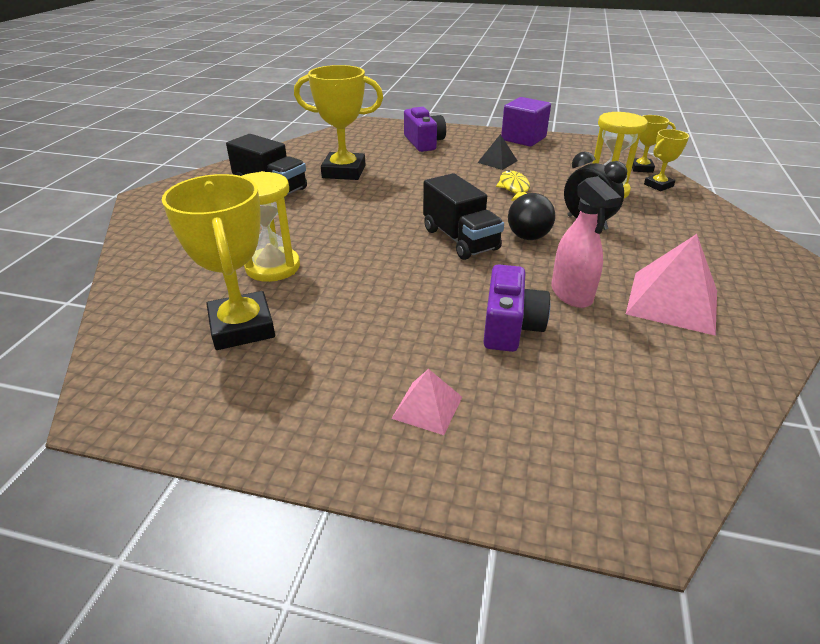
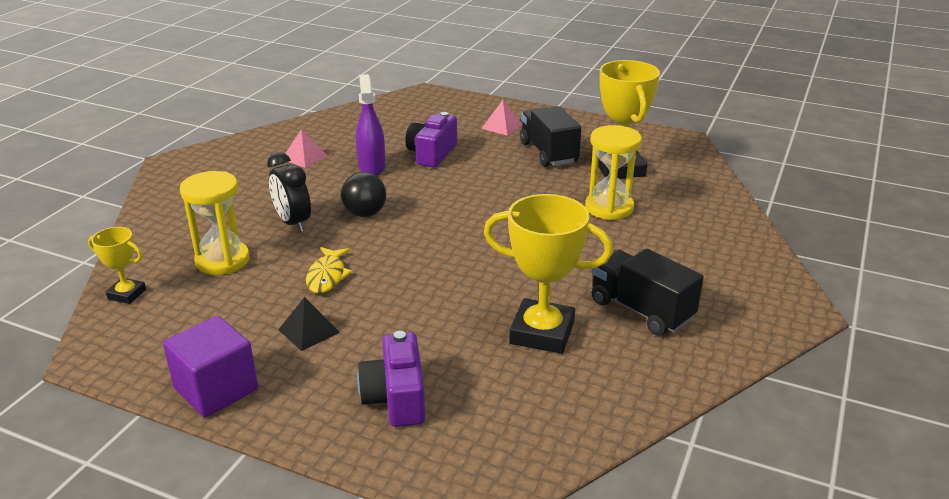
camera: 170 degrees left, 5 degrees down
black truck [423,173,504,260] -> black truck moved to [520,106,581,167]
pink spray bottle [551,176,622,308] -> purple spray bottle [356,74,385,176]
pink pyramid [626,234,717,336] -> pink pyramid [285,129,328,168], size x0.55
yellow trophy [644,129,689,191] -> none

